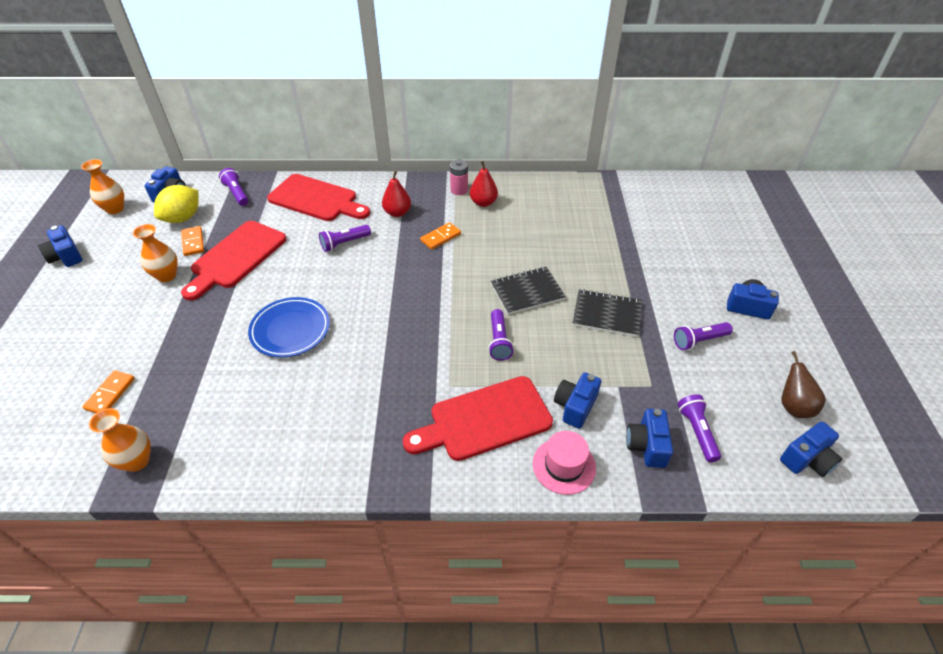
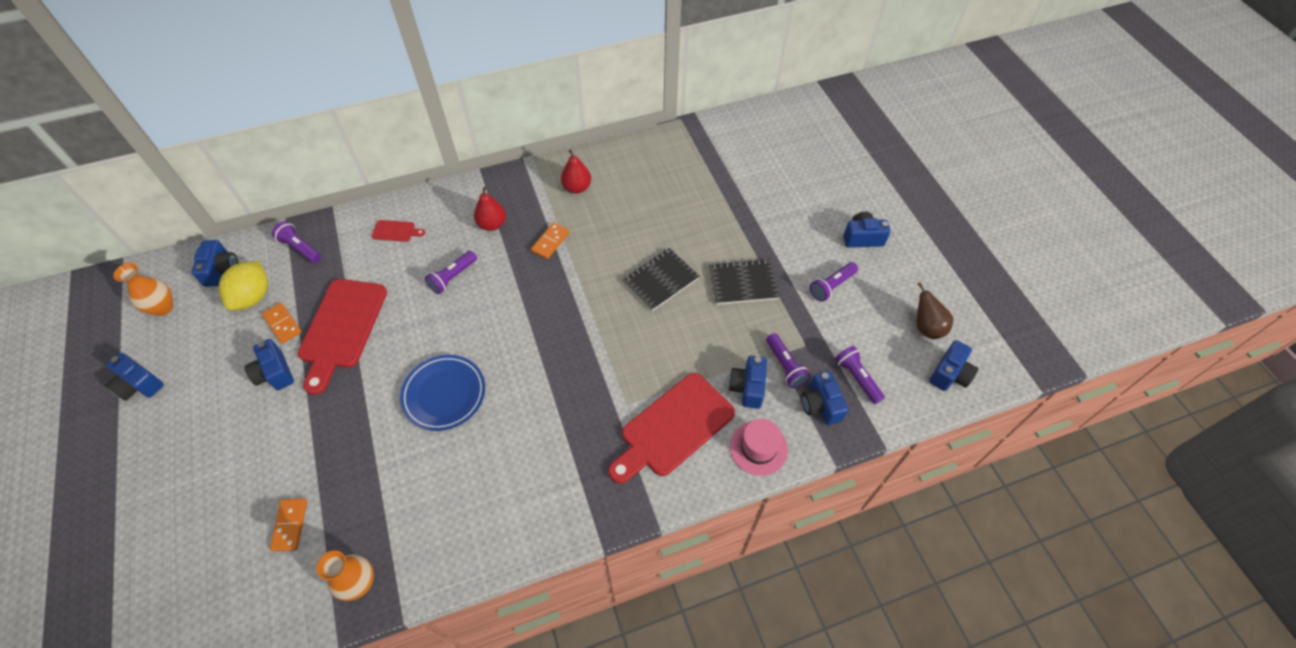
camera: 20 degrees left, 10 degrees up
orange vase [133,224,178,282] -> blue camera [244,339,294,390]
red cutting board [267,174,370,221] -> red cutting board [372,220,425,242], size x0.43
pink battery [450,160,468,195] -> none
purple flashlight [488,309,514,361] -> purple flashlight moved to [766,333,811,388]

